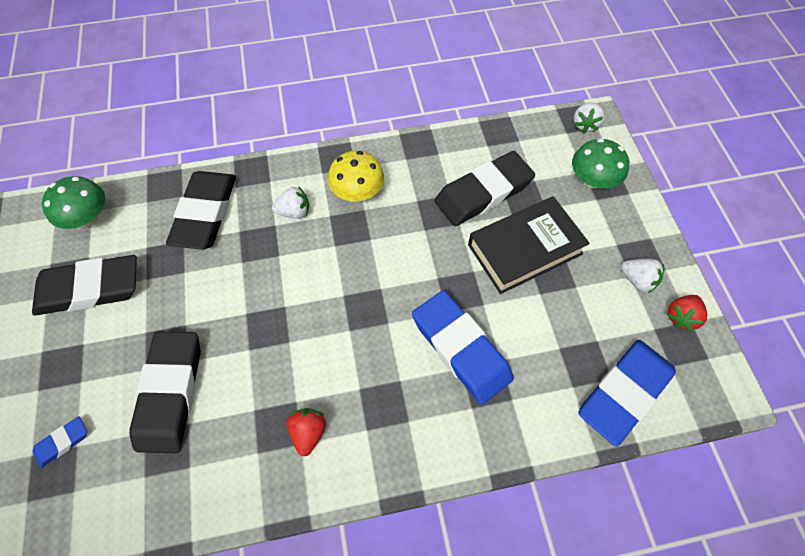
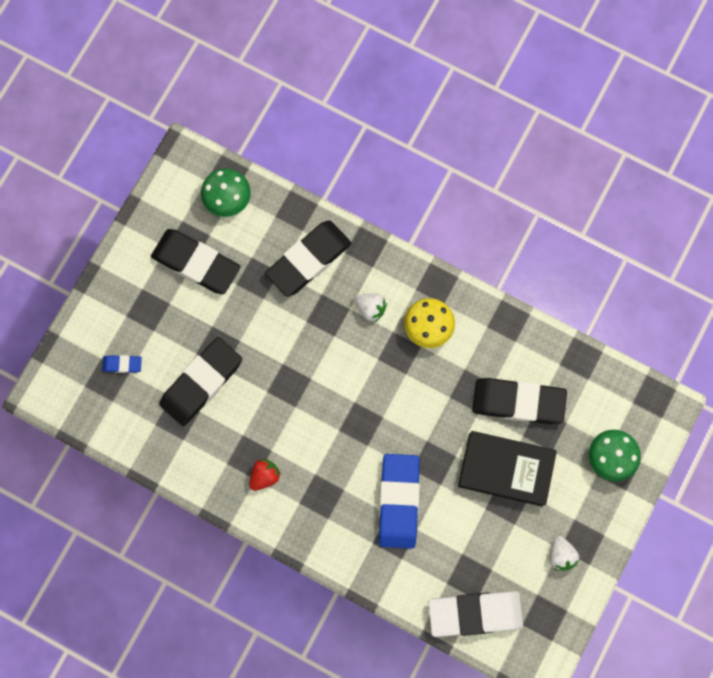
camera: 40 degrees right, 15 degrees up
white strawberry [574,102,605,133] -> none
blue eraser [578,340,676,447] -> white eraser [428,591,523,637]
red strawberry [667,295,707,332] -> none

